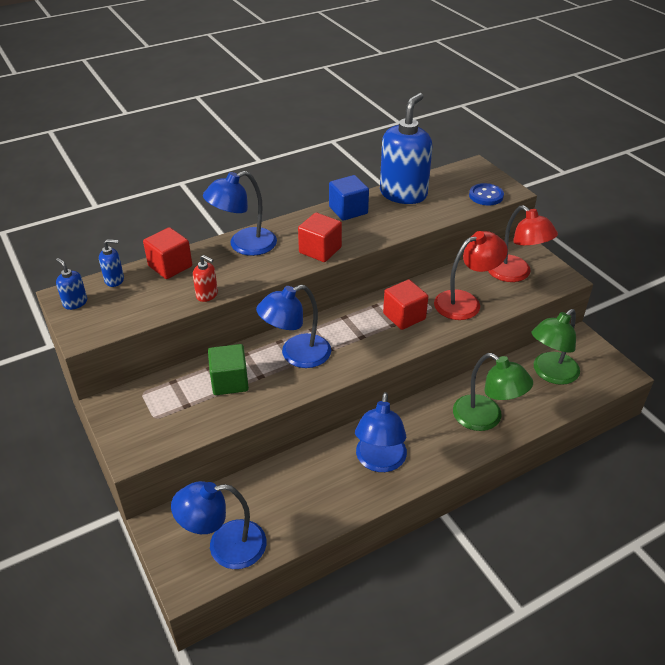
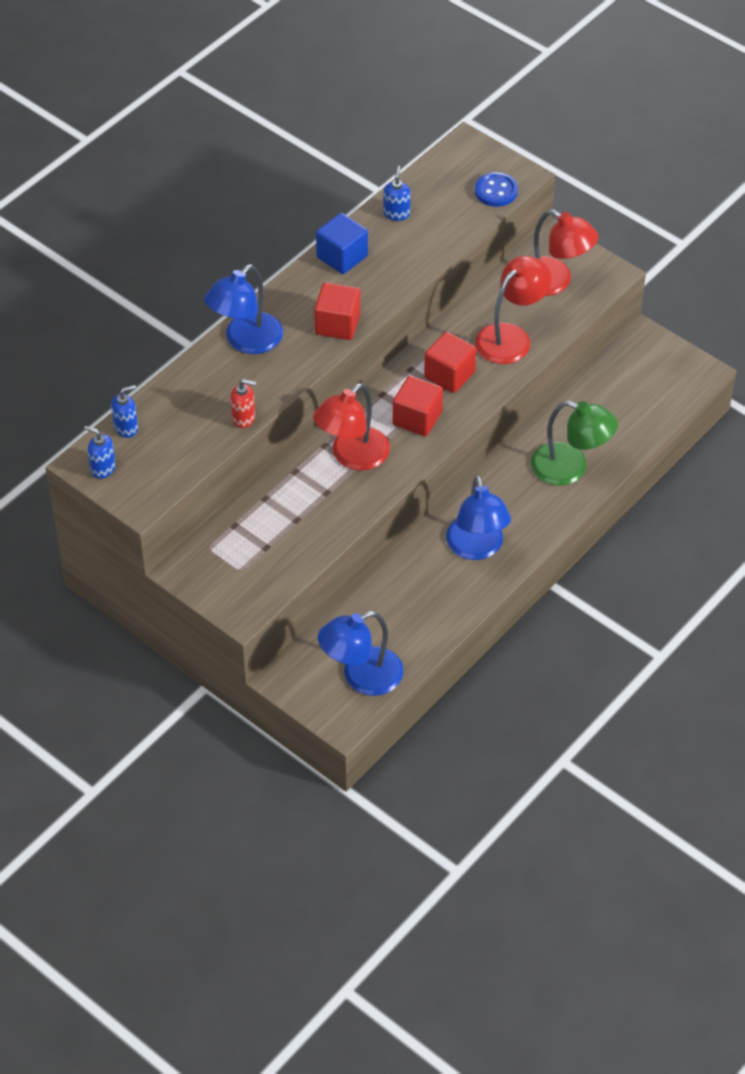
camera: 20 degrees left, 10 degrees up
red cube [143,227,192,279] -> red cube moved to [393,376,443,437]
green cube [208,344,249,395] -> none
blue lamp [256,285,331,368] -> red lamp [313,383,390,471]
blue soap dispenser [380,93,432,204] -> blue soap dispenser [383,166,411,221], size x0.43
green lamp [532,309,580,385] -> none

